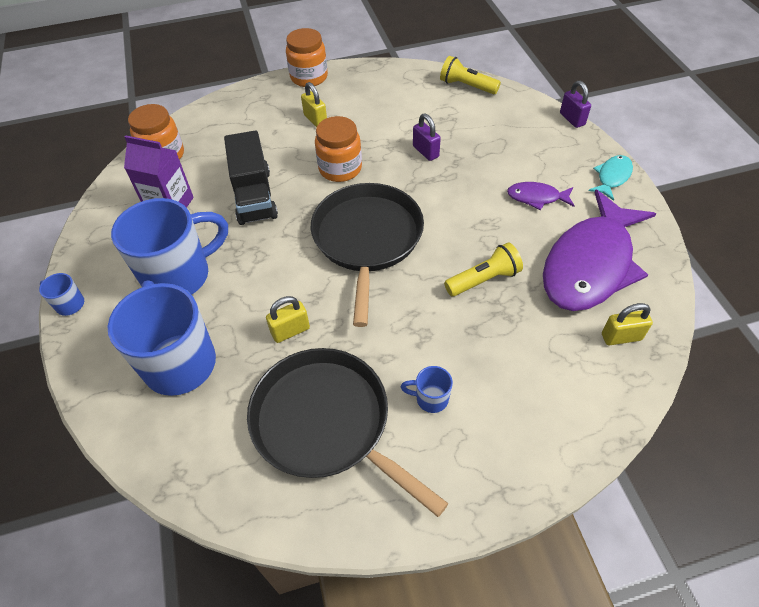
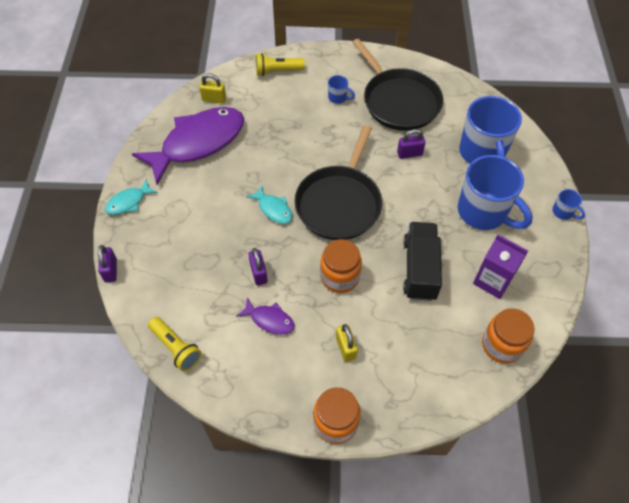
camera: 165 degrees left, 5 degrees up
blue mug [111,198,228,295] -> blue mug turned 120 degrees counterclockwise [458,155,532,230]
yellow padlock [266,296,310,343] -> purple padlock [397,129,426,159]
yellow flashlight [444,243,523,297] -> yellow flashlight moved to [255,53,305,76]
purple fish [507,182,574,210] -> purple fish moved to [236,297,295,335]
none -> turquoise fish [247,186,293,224]

